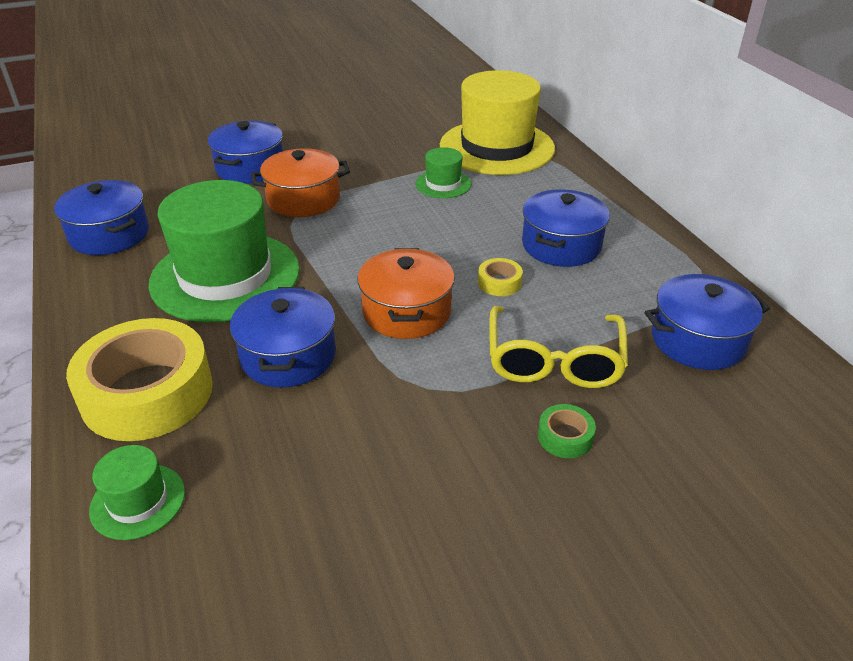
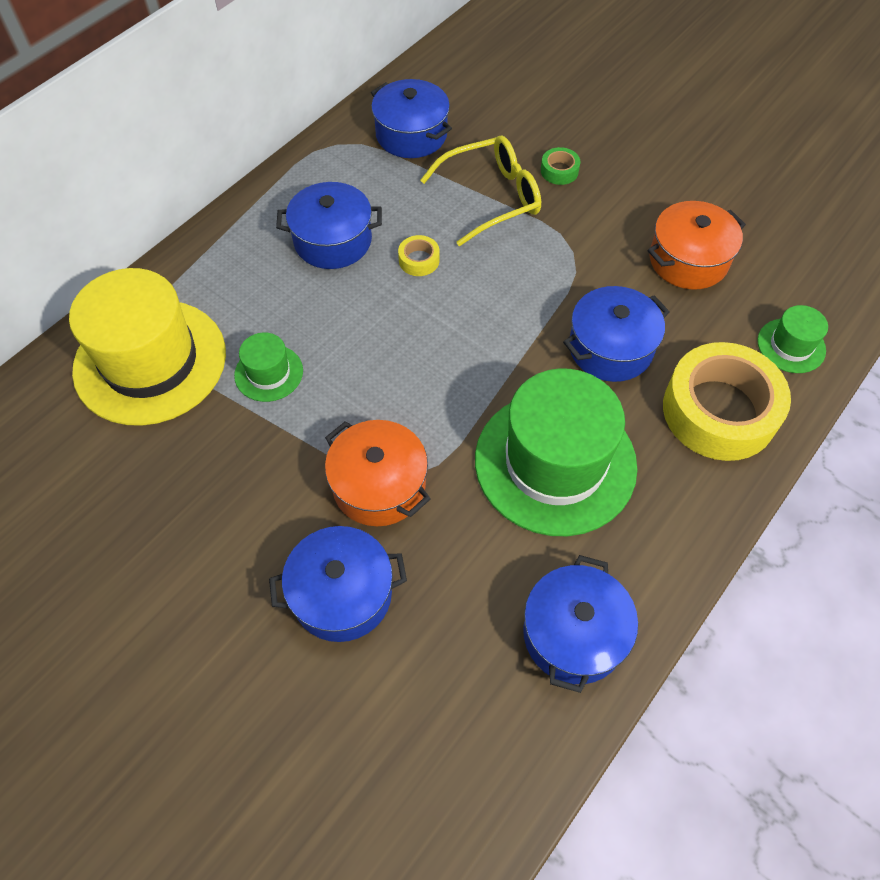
camera: 120 degrees left, 20 degrees up
orange pot [357,248,455,339] -> orange pot moved to [648,201,746,290]

